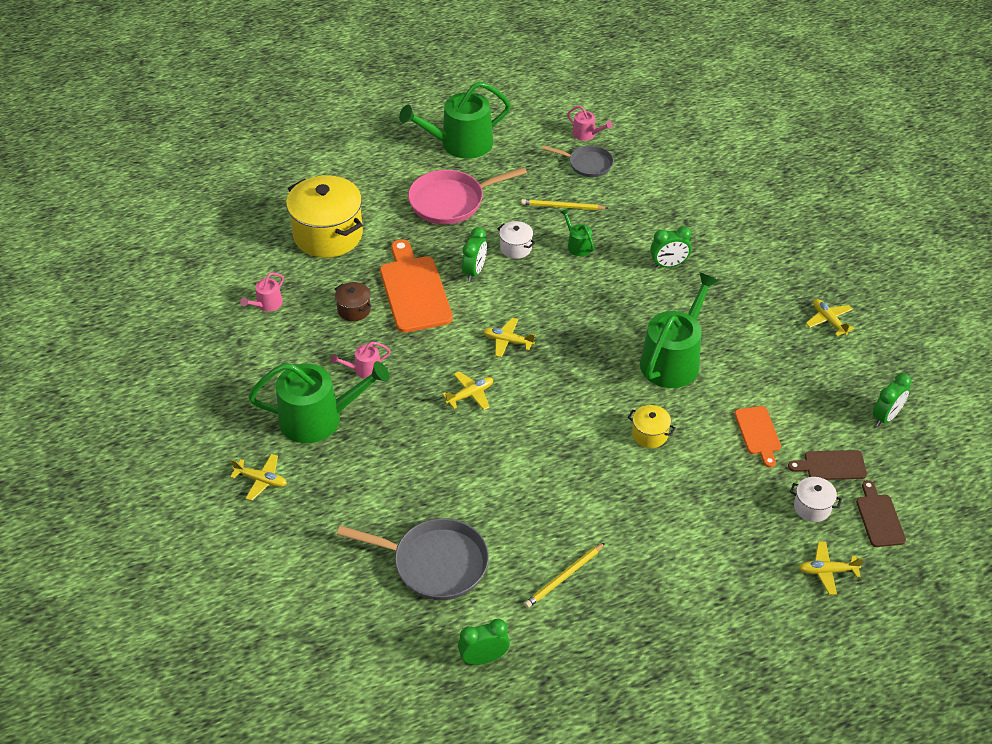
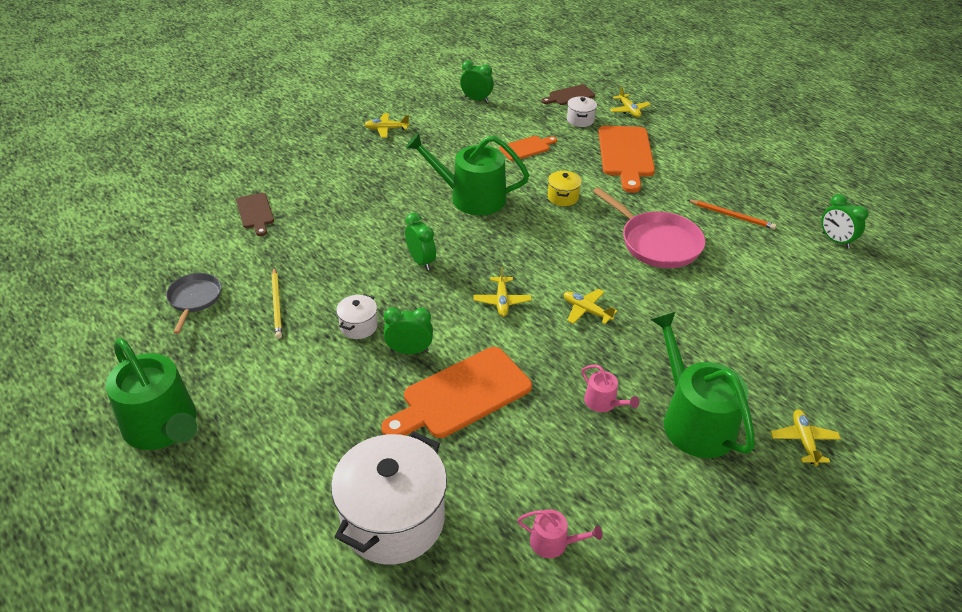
camera: 110 degrees left, 5 degrees down
yellow pot [286,175,363,258] -> white pot [331,431,447,565]
brown pot [335,282,371,321] -> none
grey pan [337,518,489,600] -> none
pink pan [408,167,527,224] -> pink pan moved to [593,187,705,268]
yellow pencil [524,543,605,608] -> orange pencil [688,200,776,229]
green watering can [560,209,594,256] -> none
pink watering can [567,106,613,141] -> none
green clock [650,226,692,268] -> green clock moved to [405,213,436,270]
brown cutting board [788,450,867,480] -> brown cutting board moved to [236,193,274,236]
yellow plane [806,299,855,336] -> yellow plane turned 45 degrees clockwise [364,113,409,138]
none -> orange cutting board [598,126,655,193]

